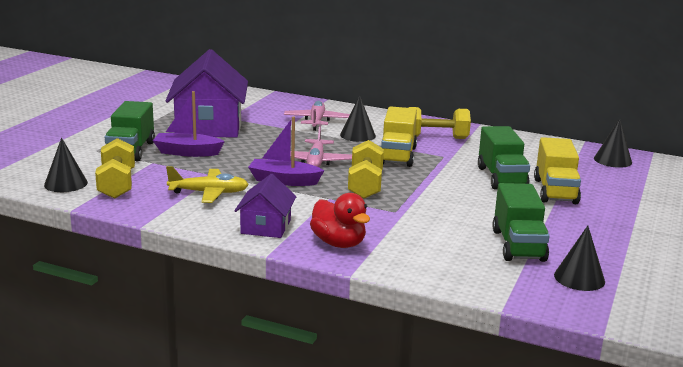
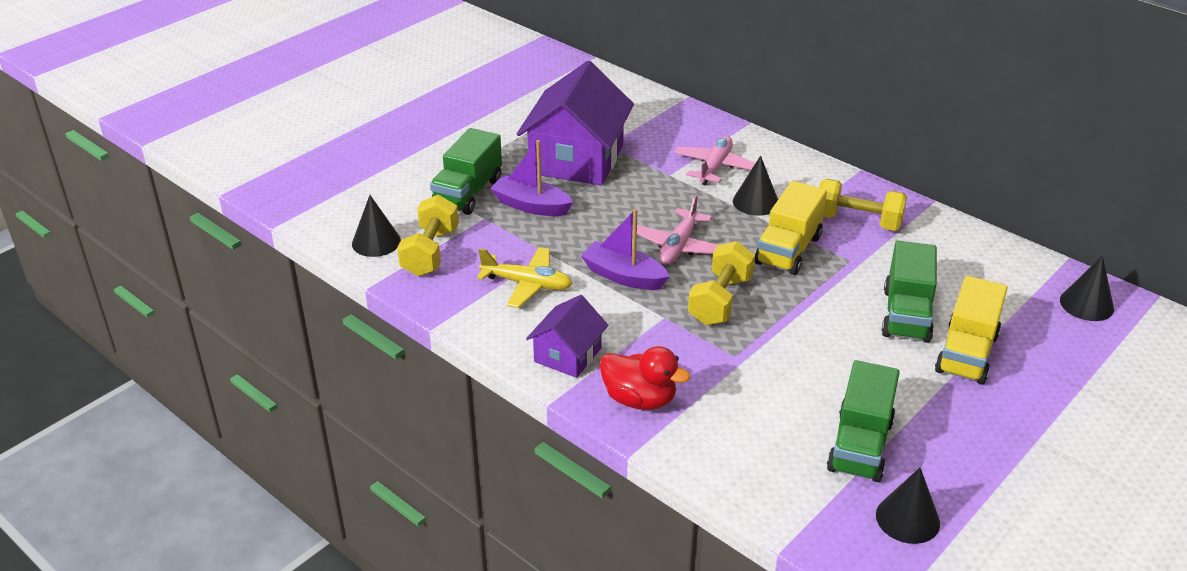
camera: 20 degrees right, 15 degrees up
red duck [310,193,370,248] -> red duck turned 45 degrees counterclockwise [600,346,690,410]

